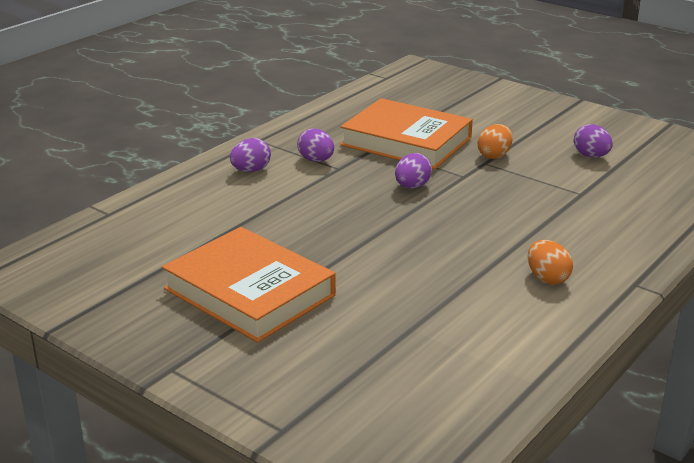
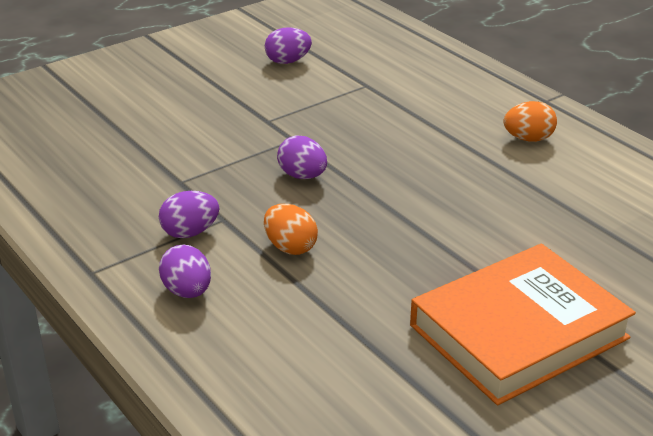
camera: 75 degrees left, 5 degrees up
orange book [340,98,473,169] -> none
orange egg [478,124,513,159] -> orange egg moved to [264,204,318,255]

